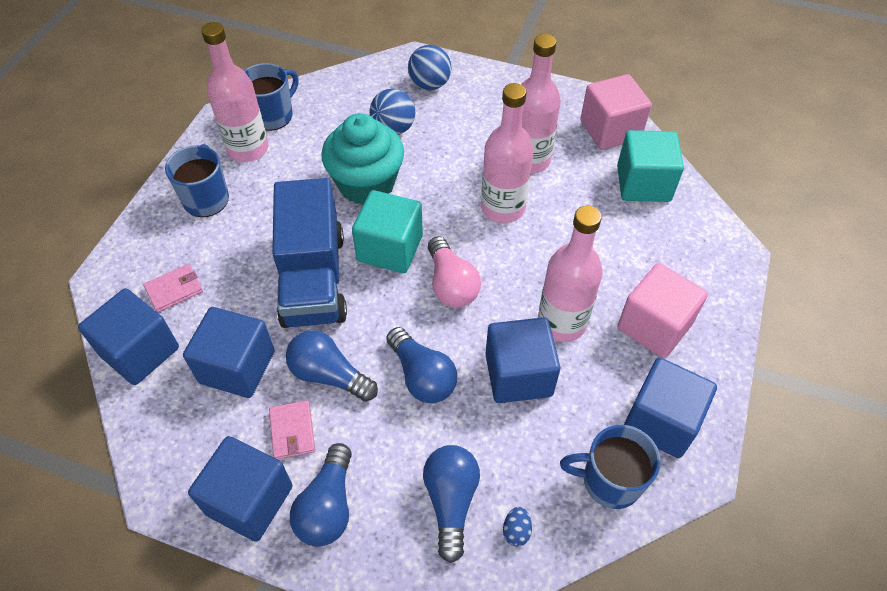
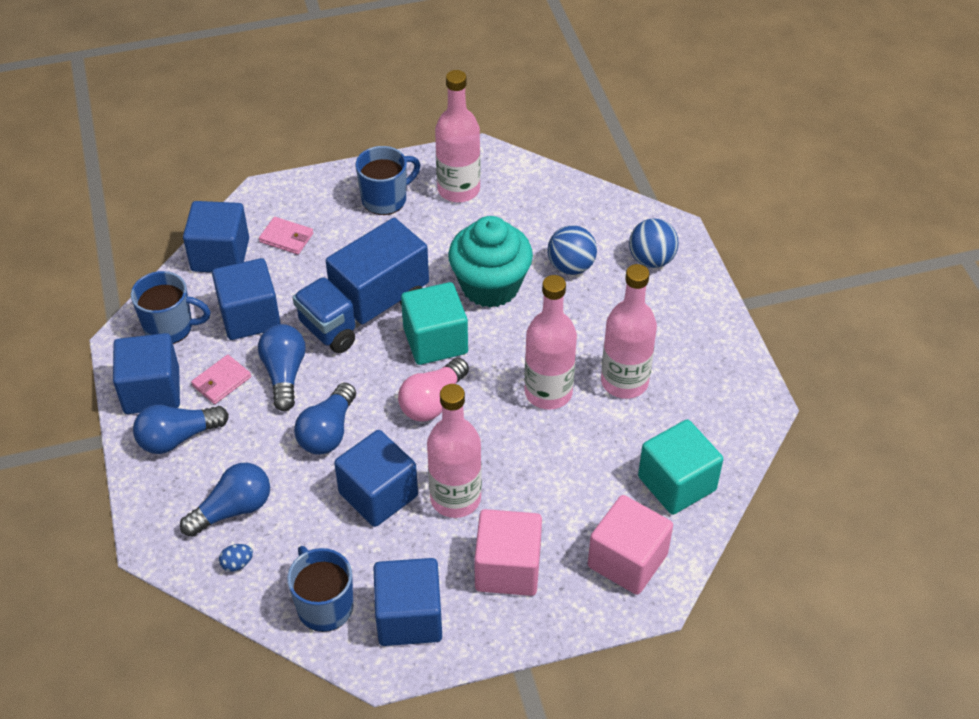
camera: 55 degrees right, 5 degrees down
blue mug [244,63,299,131] -> blue mug moved to [131,271,211,344]
pink cube [580,74,652,150] -> pink cube moved to [588,495,673,595]

